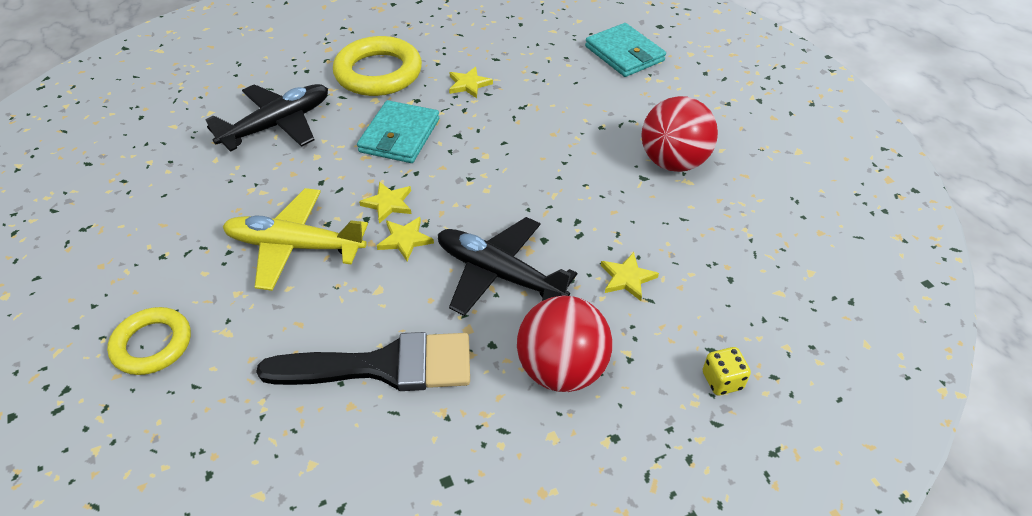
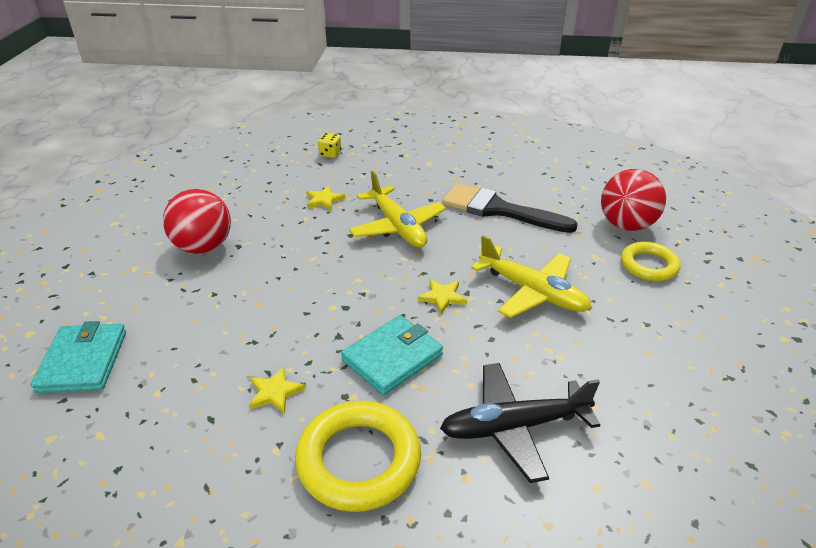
camera: 150 degrees left, 10 degrees down
yellow star [377,217,434,261] -> none
black plane [438,217,577,316] -> yellow plane [349,171,446,248]
red ball [517,296,613,392] -> red ball moved to [601,169,666,231]

